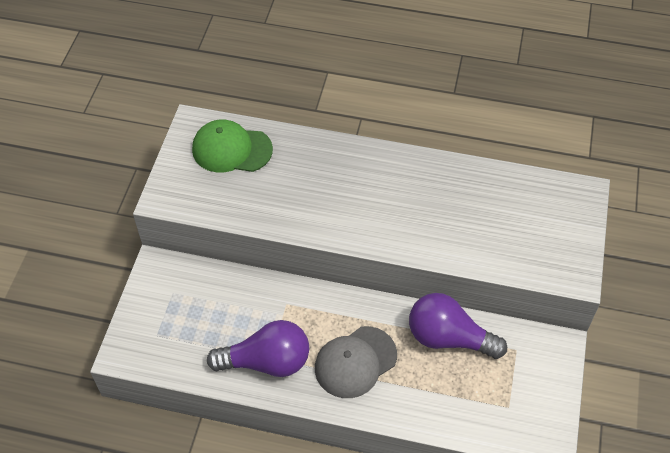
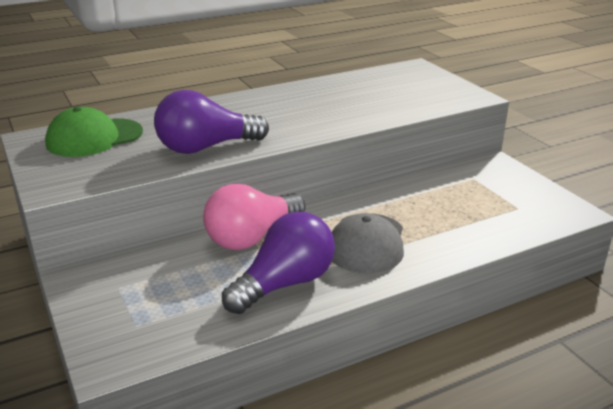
camera: 40 degrees left, 25 degrees down
purple light bulb [409,293,507,359] -> purple light bulb moved to [154,90,269,154]
none -> pink light bulb [203,183,305,250]

